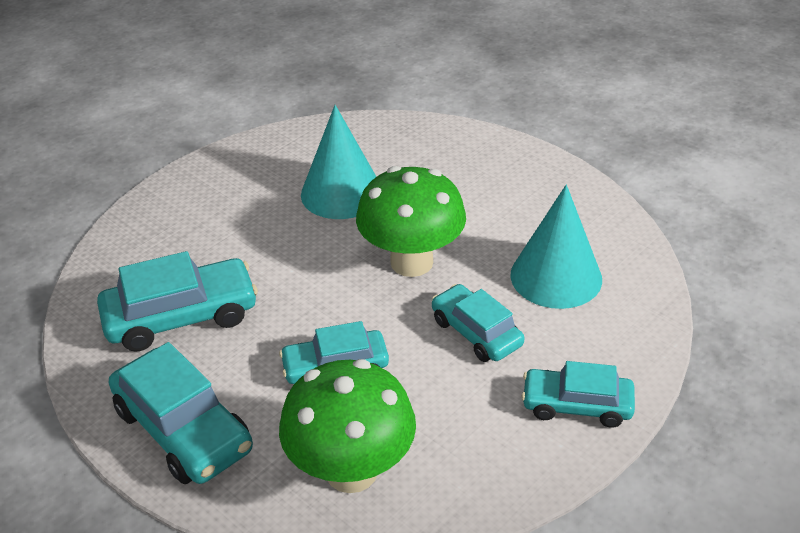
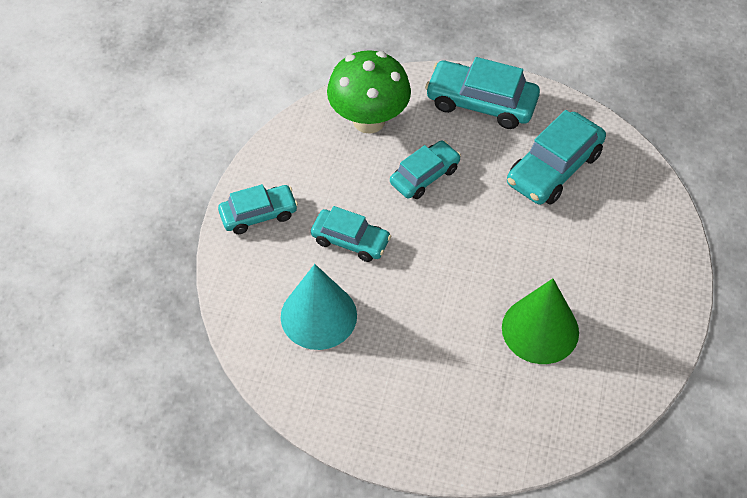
camera: 150 degrees right, 15 degrees up
turquoise cone [301,105,376,219] -> green cone [502,279,579,364]
green mushroom [356,166,466,277] -> none

